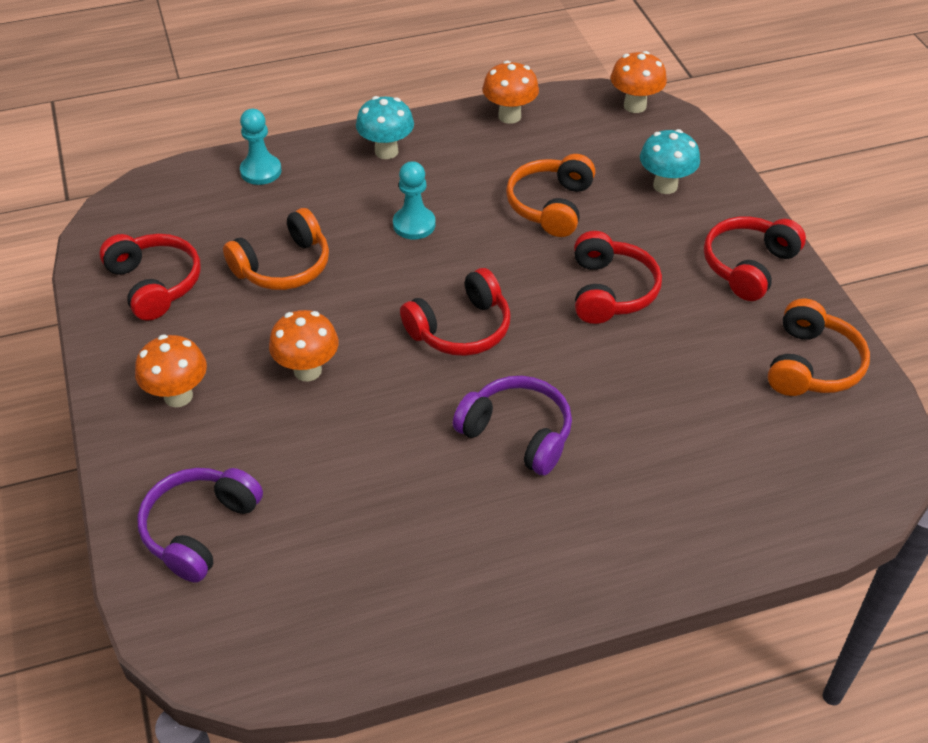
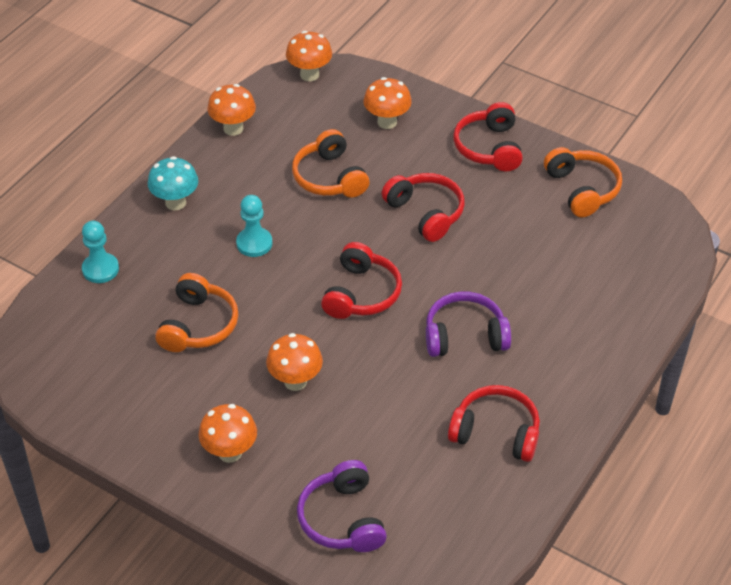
camera: 40 degrees left, 0 degrees up
red headphones [99,234,201,321] -> red headphones moved to [448,385,540,462]
turquoise mushroom [640,129,700,194] -> orange mushroom [364,77,412,129]

